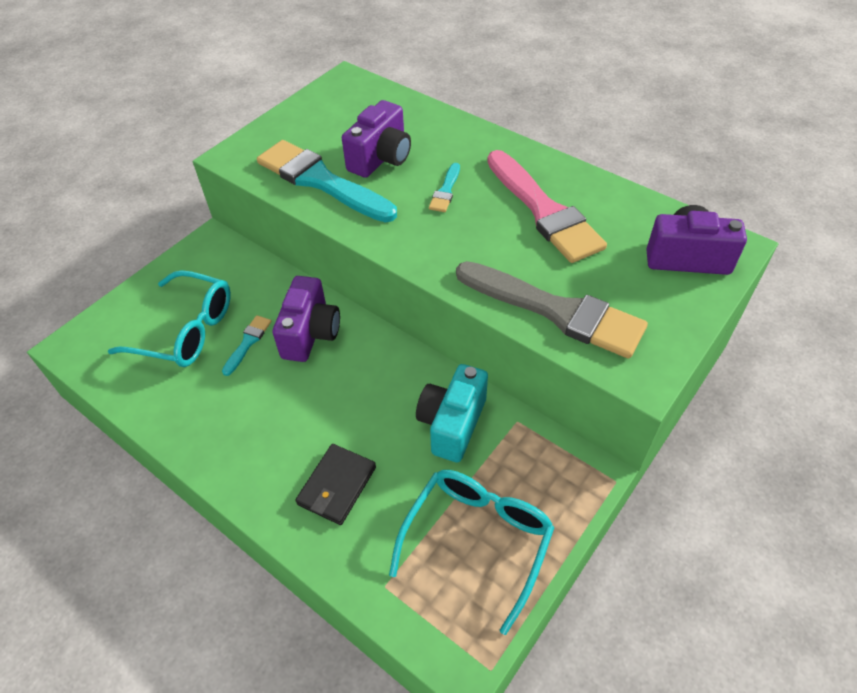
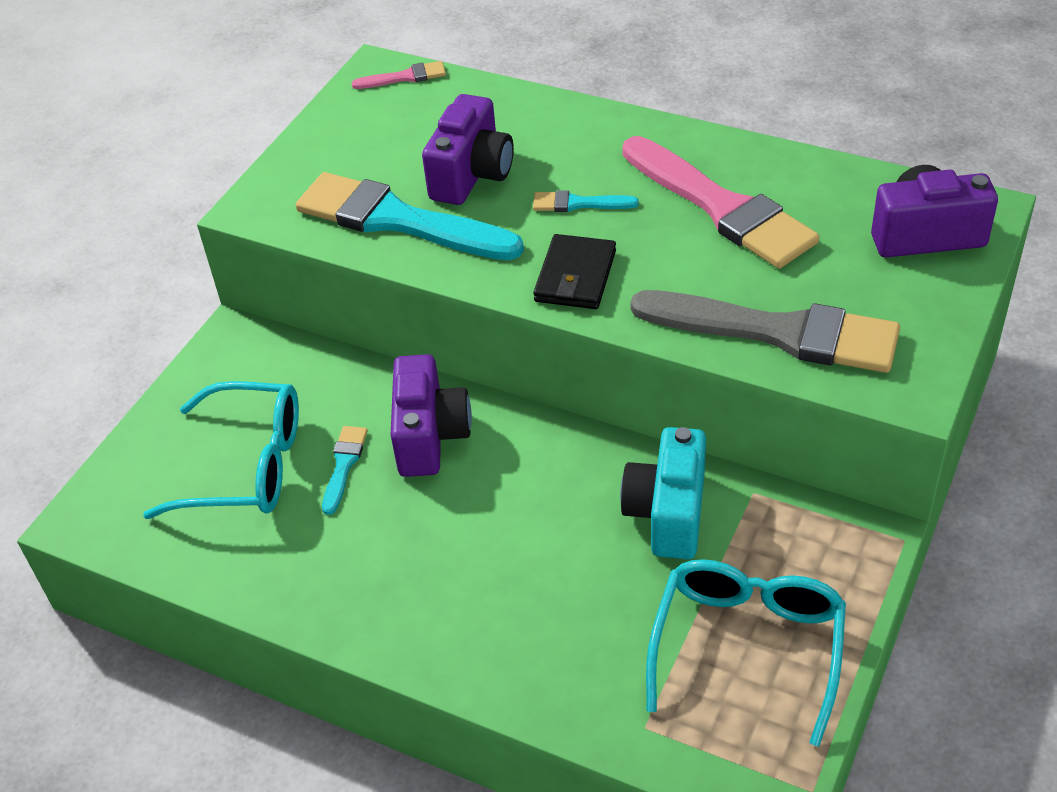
camera: 10 degrees left, 5 degrees down
black wallet [295,444,376,525] -> black wallet moved to [533,234,616,309]
turquoise brush [429,163,460,212] -> turquoise brush turned 90 degrees clockwise [533,190,639,212]
none -> pink brush [351,61,446,89]

